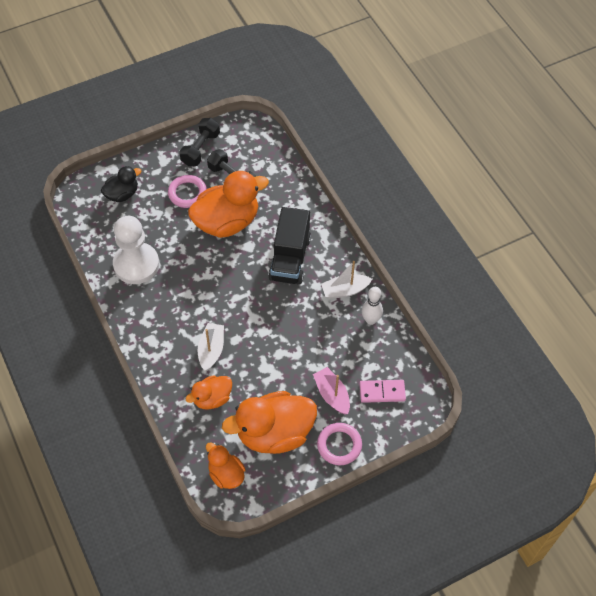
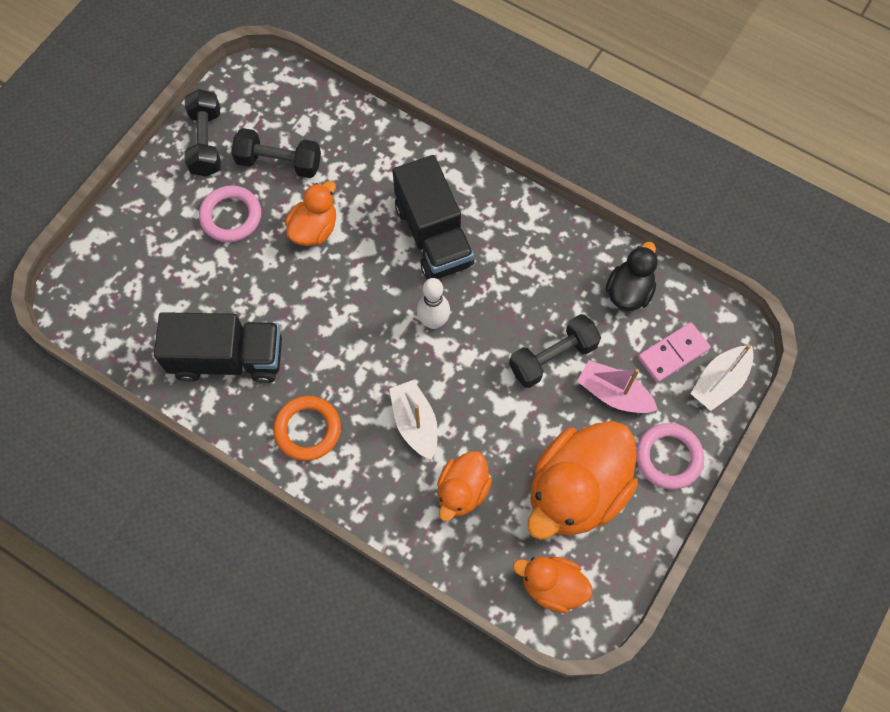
camera: 30 degrees left, 10 degrees up
black duck [101,166,142,202] -> black duck moved to [606,242,658,311]
white pawn [113,216,159,284] -> black truck [154,312,282,383]
orange duck [188,171,269,238] -> orange duck [285,181,336,246], size x0.54
white boat [321,261,372,299] -> white boat moved to [690,344,754,411]
white bowling pin [362,287,383,325] -> white bowling pin moved to [417,278,450,329]
none -> orange ring [273,396,341,461]
none -> black dumbbell [509,314,601,388]

